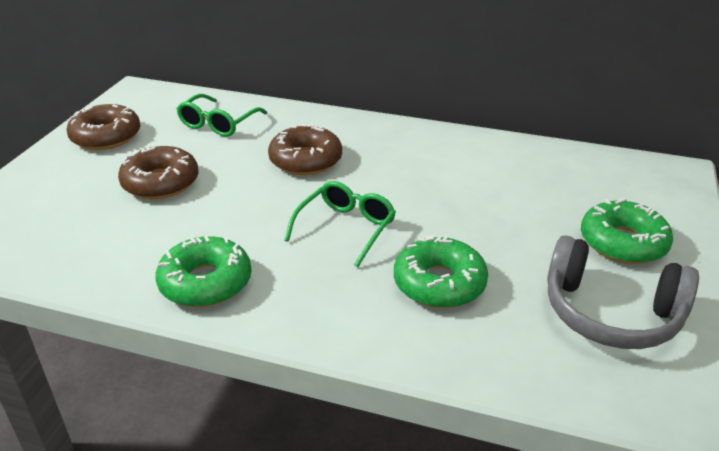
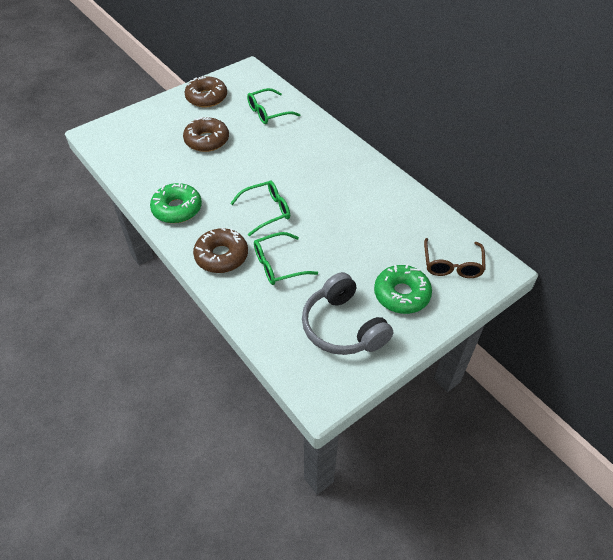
camera: 35 degrees right, 15 degrees up
brown donut [268,123,342,175] -> brown donut moved to [193,227,248,273]
green donut [394,235,488,308] -> green glasses [254,232,318,285]
none -> brown glasses [424,238,486,278]

